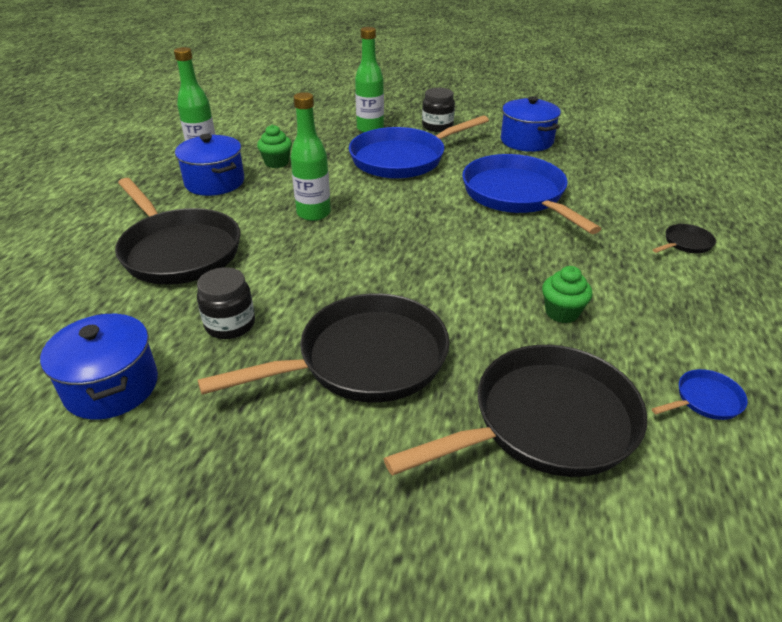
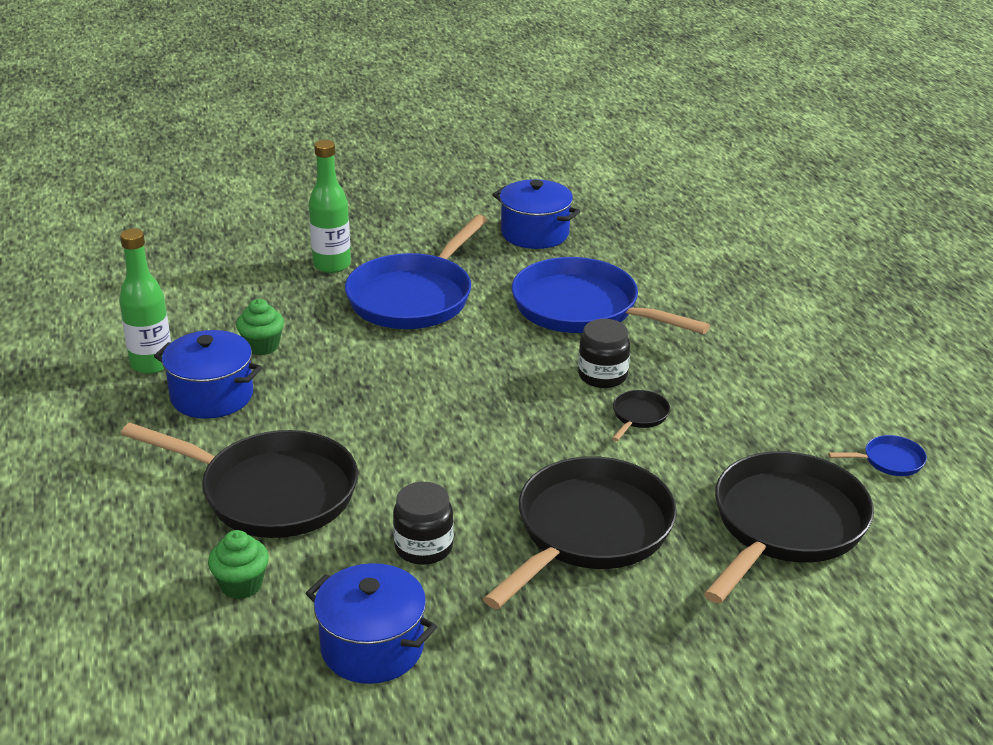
camera: 30 degrees left, 5 degrees down
green bottle [290,92,331,221] -> none
black jar [422,88,455,132] -> black jar moved to [578,319,630,388]
green cupcake [542,266,593,323] -> green cupcake moved to [208,530,269,599]
blue pan [652,369,748,420] -> blue pan turned 45 degrees clockwise [828,435,927,476]
black pan [653,224,716,253] -> black pan moved to [612,390,670,441]

